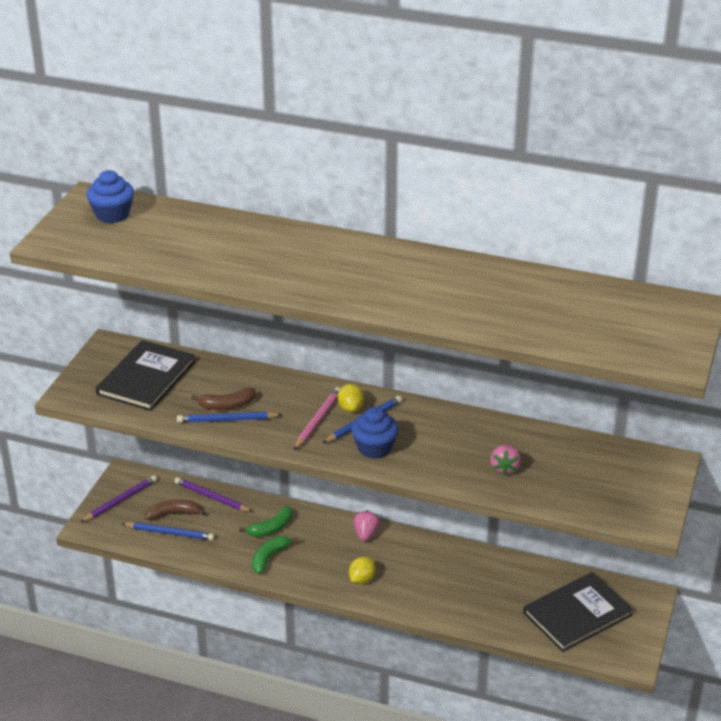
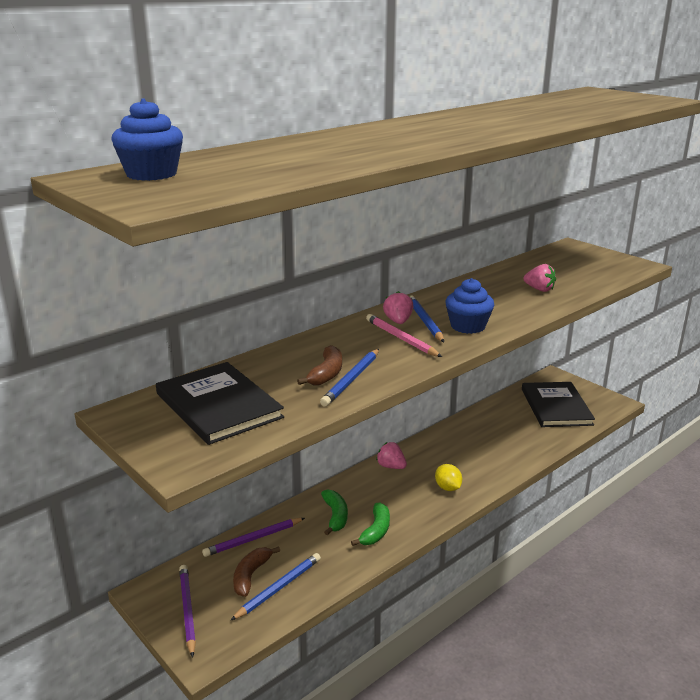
camera: 60 degrees left, 10 degrees down
green banana [252,536,298,574] -> green banana turned 135 degrees counterclockwise [351,503,390,546]
yellow lemon [337,384,364,412] -> pink strawberry [383,291,413,324]

